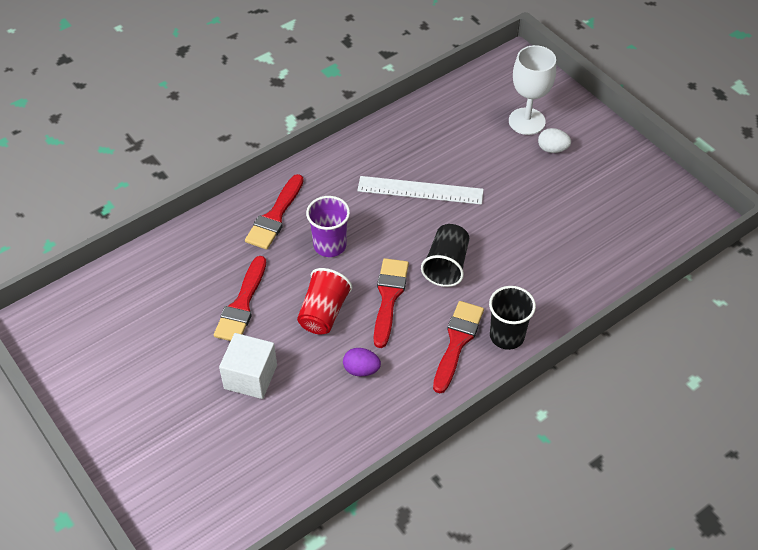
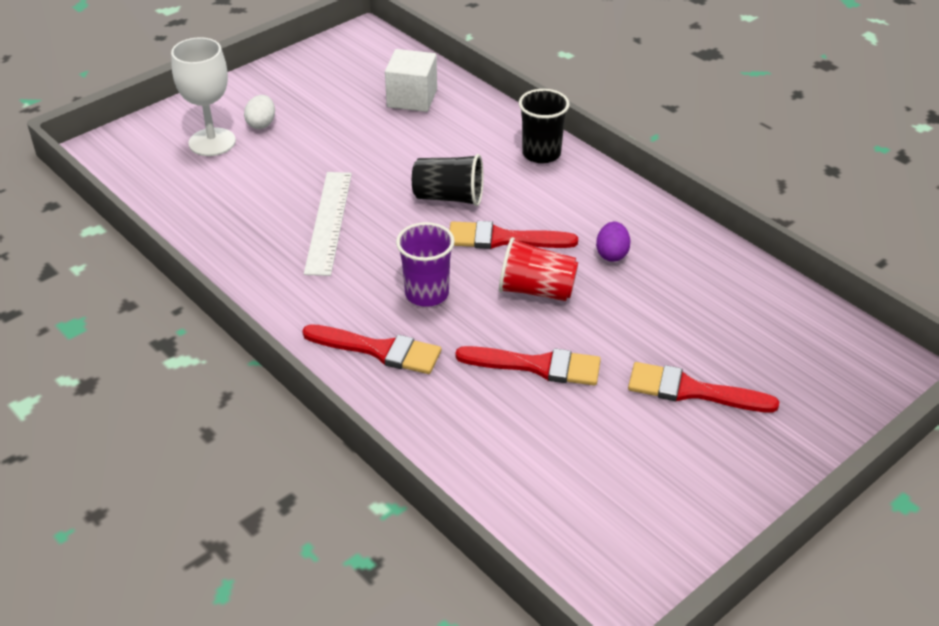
camera: 95 degrees left, 10 degrees down
white cube [219,333,277,399] -> white cube moved to [385,49,437,112]
red brush [433,301,484,393] -> red brush moved to [628,362,779,413]

